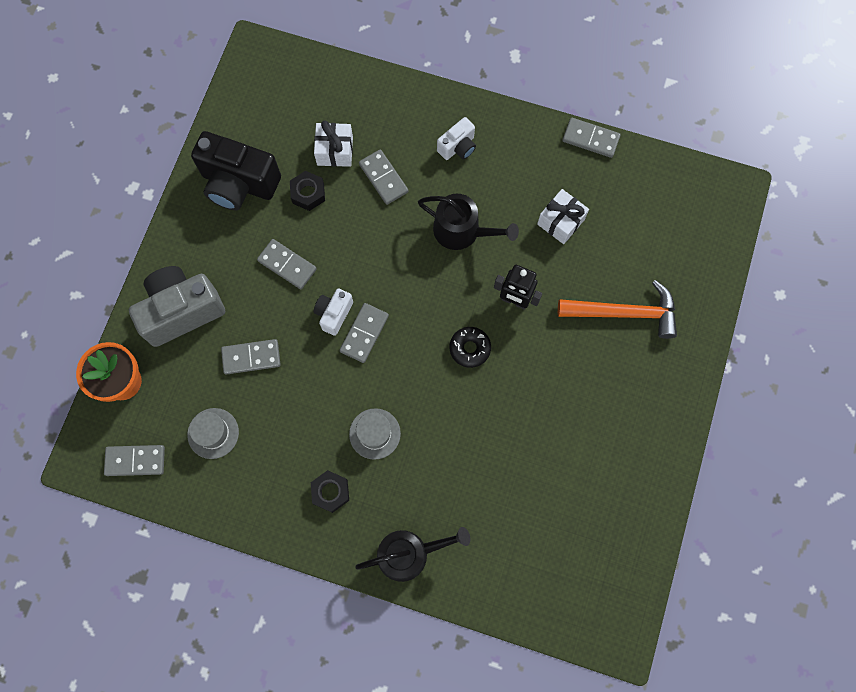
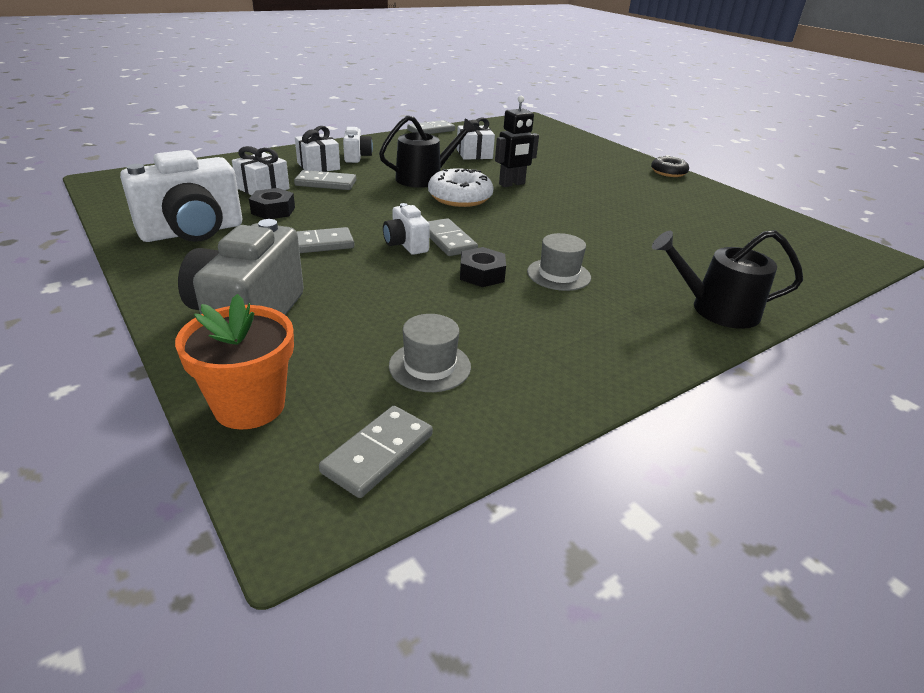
camera: 55 degrees left, 40 degrees down
black camera [191,131,281,210] -> white camera [120,150,242,242]
grey domino [221,339,281,375] -> none
black nut [311,470,349,513] -> black nut moved to [460,247,506,287]
black watering can [355,527,470,582] -> black watering can turned 105 degrees counterclockwise [652,230,803,329]
black donut [450,327,491,368] -> black donut moved to [651,155,689,177]
orange hammer [558,280,677,339] -> none
none -> white gift [295,126,340,172]
none -> white donut [428,168,494,207]

